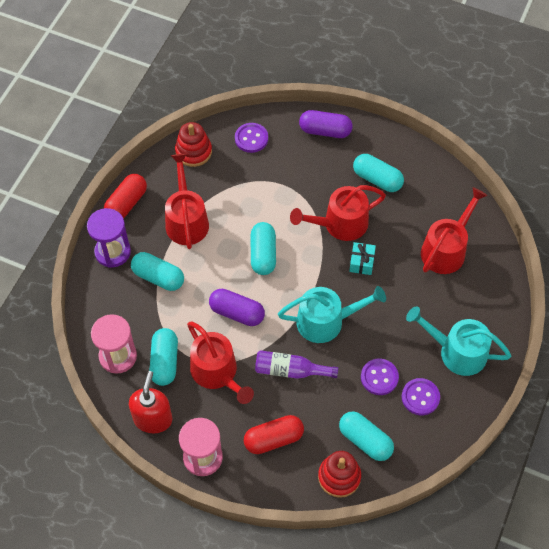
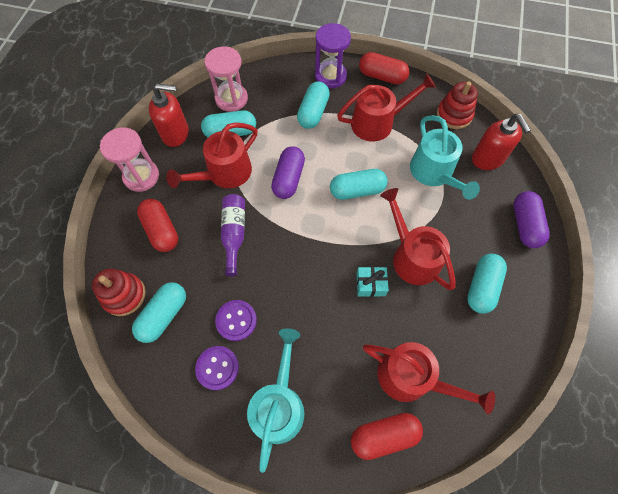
camera: 80 degrees right, 5 degrees up
purple button [235,123,268,153] -> red soap dispenser [472,114,531,170]
turquoise watering can [278,286,386,343] -> turquoise watering can moved to [410,115,480,200]
none -> red capsule [351,413,423,460]

